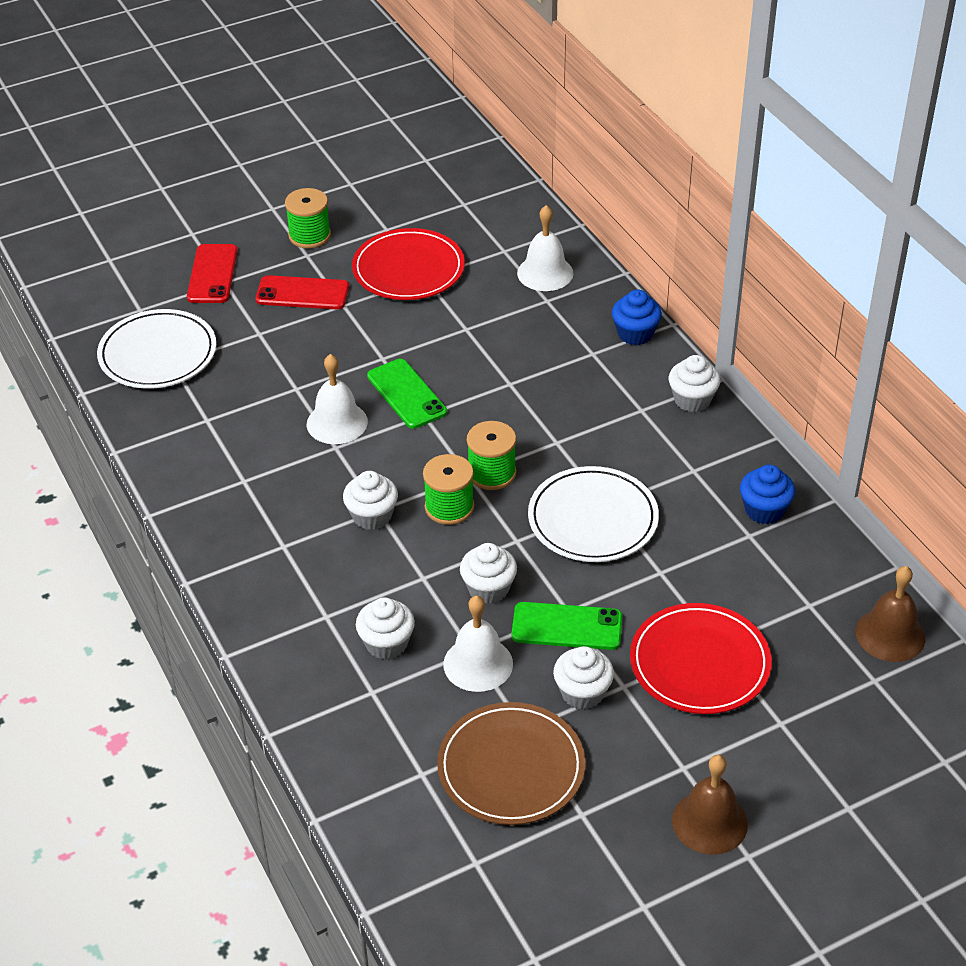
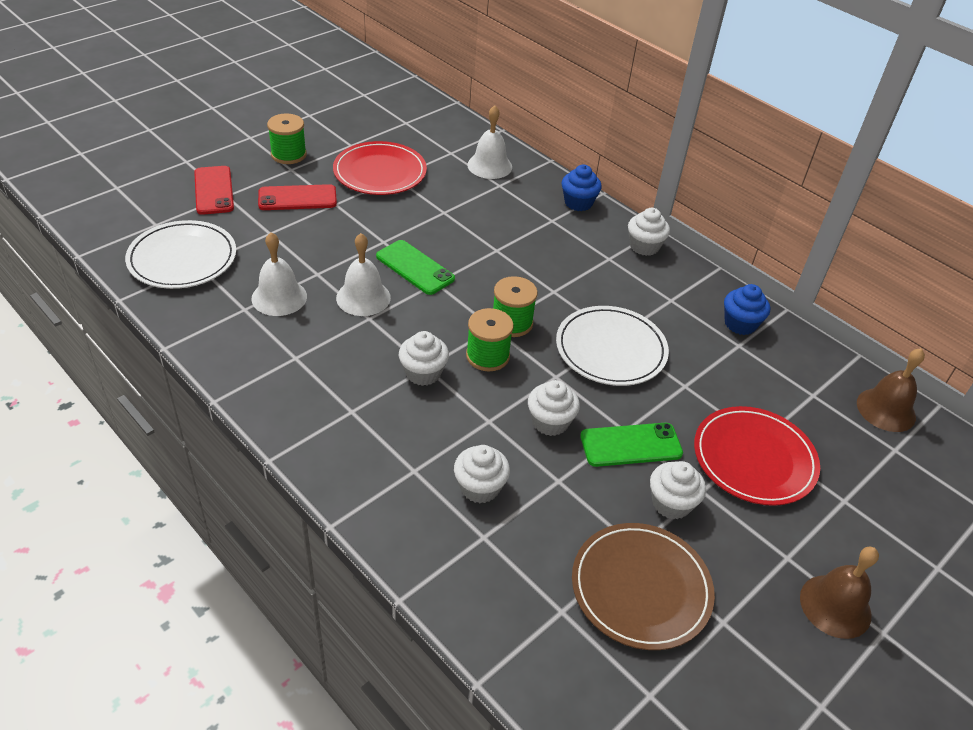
camera: 20 degrees left, 0 degrees up
white bell [443,596,513,692] -> white bell moved to [251,232,307,316]

